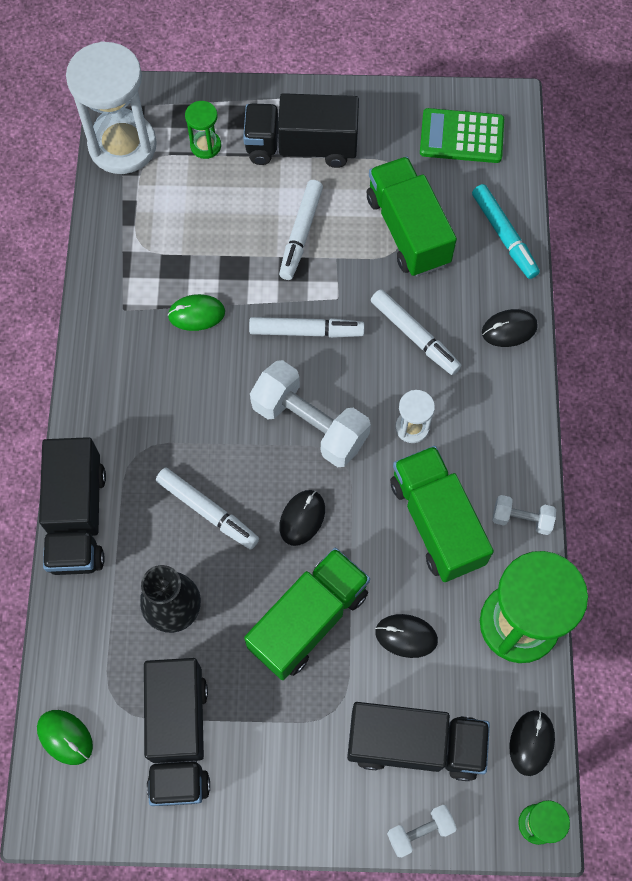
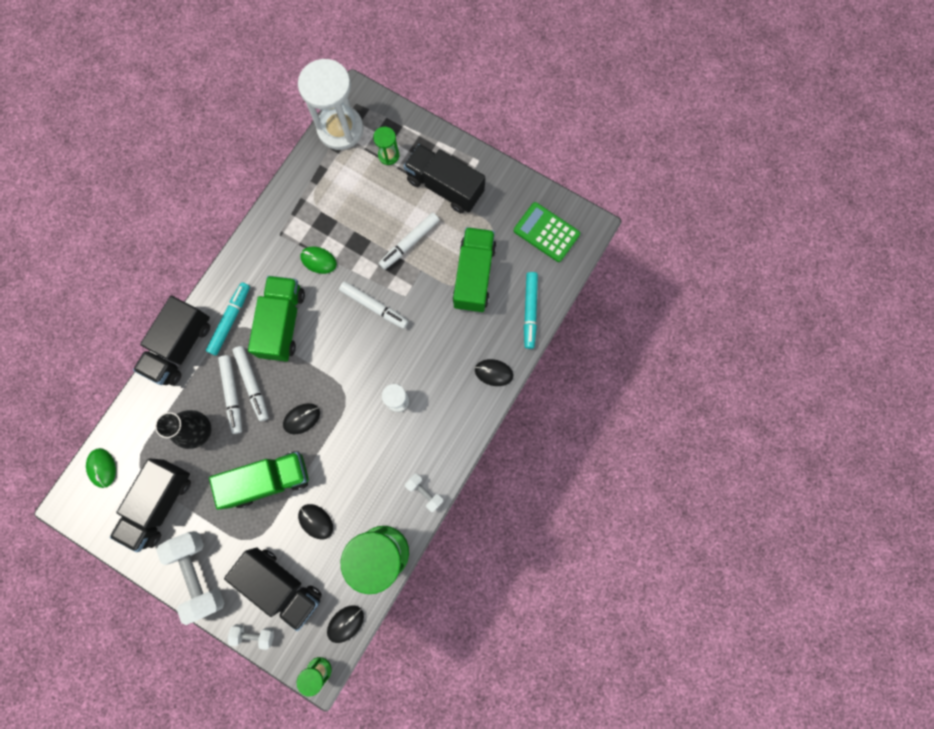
camera: 30 degrees right, 10 degrees up
white dumbbell [250,360,371,467] -> white dumbbell moved to [156,531,224,625]
white marker [371,289,461,375] -> white marker moved to [218,355,242,434]
green truck [390,446,494,582] -> green truck moved to [248,276,305,361]
none -> turquoise marker [206,282,250,356]

